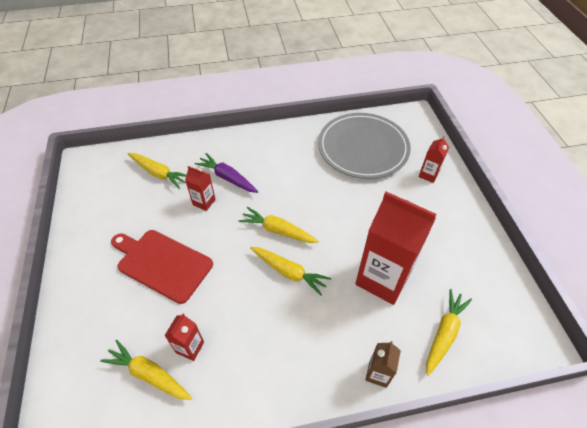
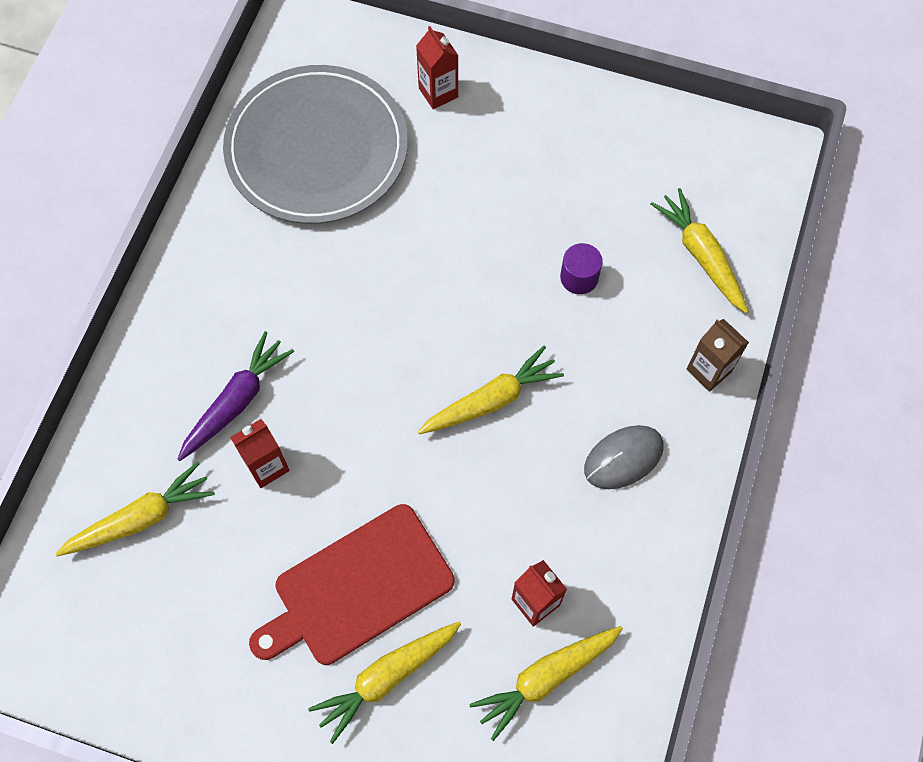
camera: 60 degrees left, 15 degrees up
purple carrot [194,153,258,193] -> purple carrot turned 150 degrees clockwise [177,331,294,461]
yellow carrot [239,207,319,243] -> yellow carrot moved to [308,622,461,744]
red carton [355,192,436,305] -> purple cylinder [560,243,603,294]
none -> grey mouse [584,425,664,489]

